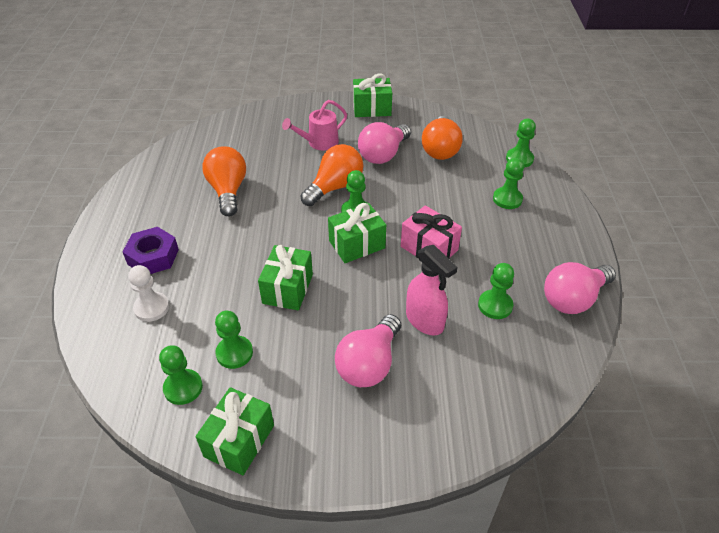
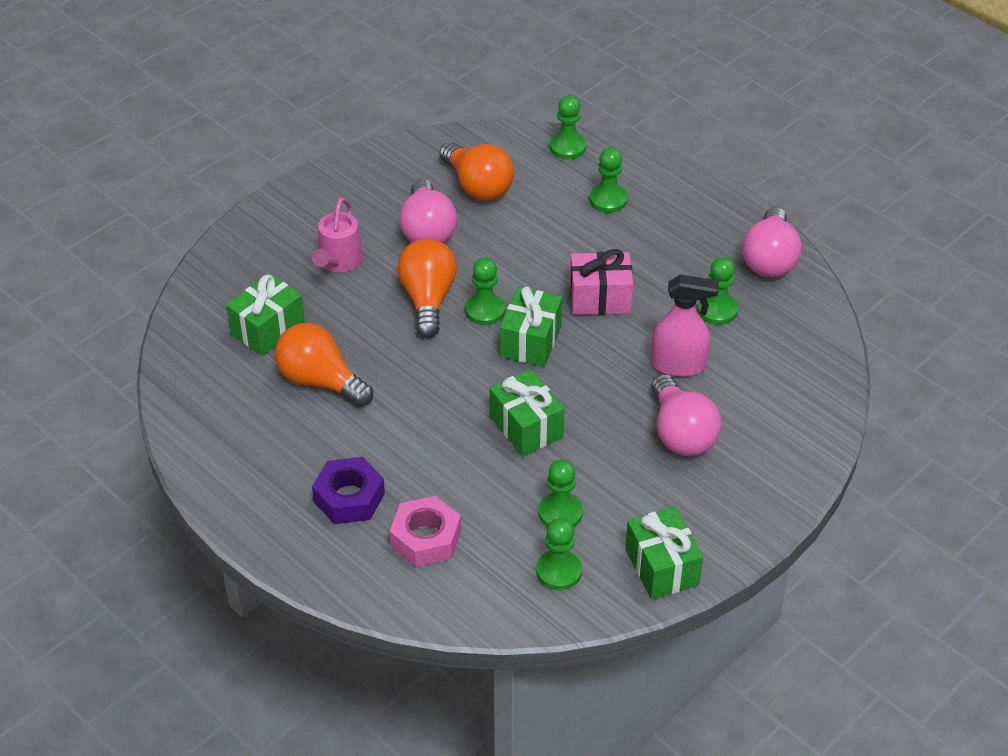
camera: 45 degrees left, 0 degrees up
white pawn [128,265,169,322] -> pink nut [390,496,461,567]
green gift [353,74,392,117] -> green gift moved to [226,274,305,356]

